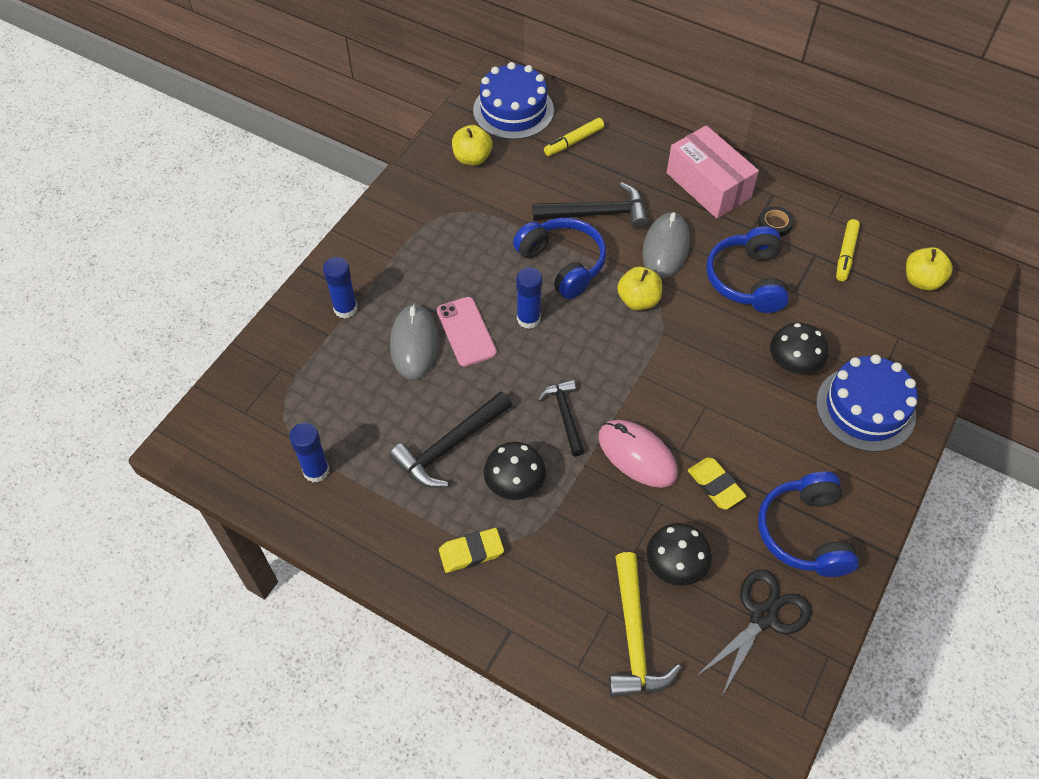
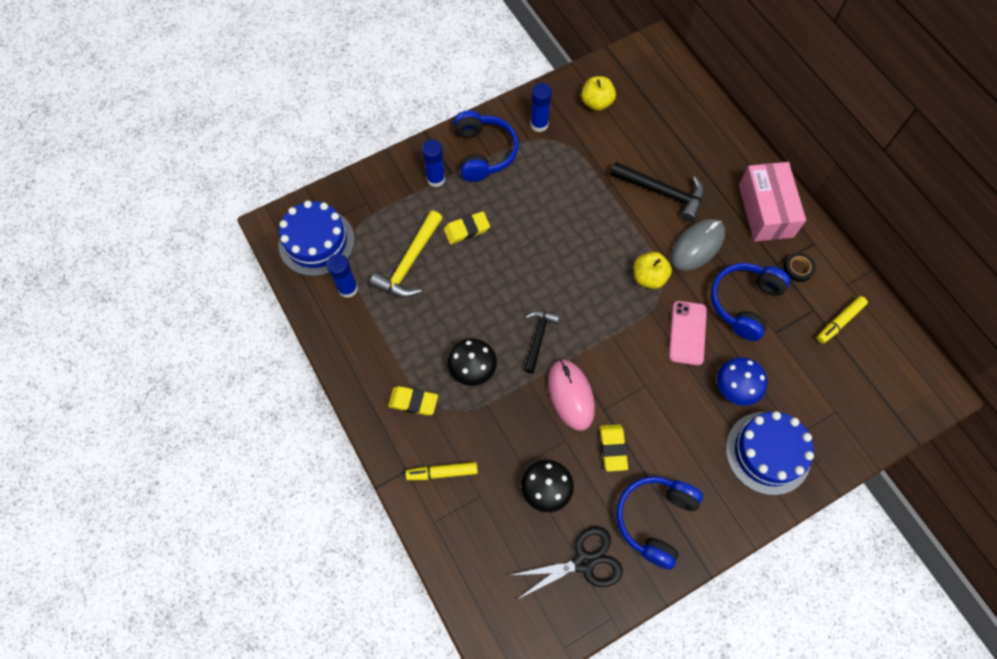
camera: 30 degrees right, 10 degrees up
black hammer [389,391,512,488] -> none
grey mouse [390,304,438,380] -> yellow eraser [444,211,490,244]
pink phone [437,297,497,367] -> pink phone moved to [669,301,707,366]
blue cake [473,62,554,140] -> blue cake moved to [278,200,355,276]
blue headphones [513,218,606,299] -> blue headphones moved to [454,110,519,182]
blue glue stick [516,267,542,329] -> blue glue stick moved to [530,83,552,132]
yellow marker [544,118,604,156] -> yellow marker moved to [405,462,478,480]
yellow hammer [609,552,681,698] -> yellow hammer moved to [370,210,443,298]
black mushroom [770,323,828,375] -> blue mushroom [717,357,767,405]
yellow apple [906,247,953,291] -> none

